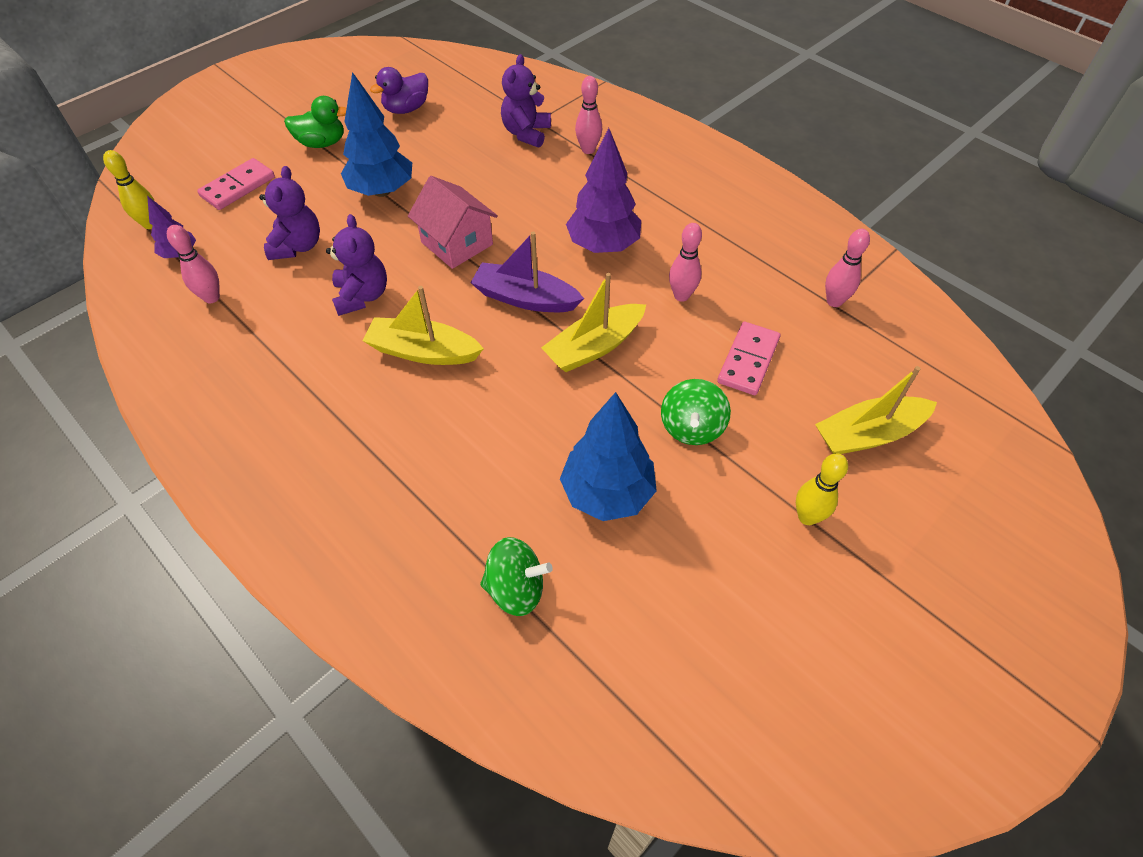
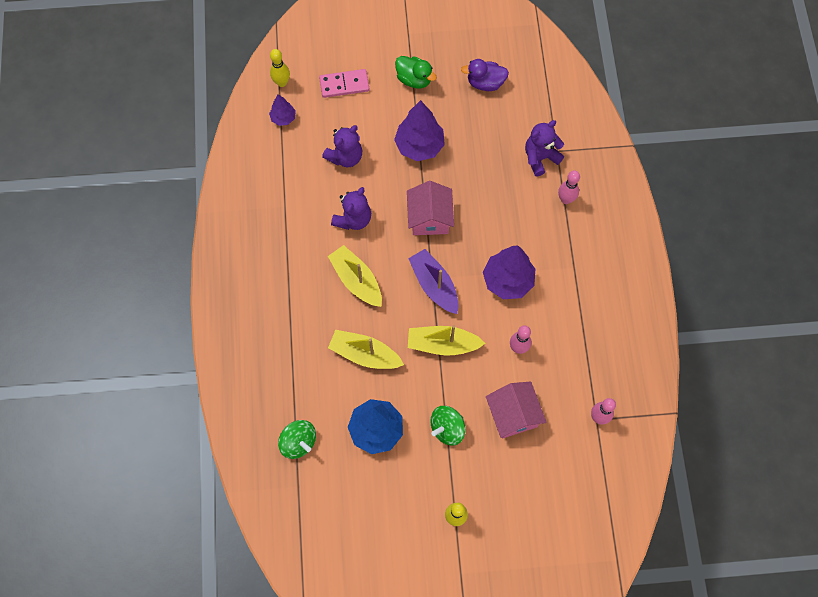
camera: 40 degrees right, 15 degrees up
pink bowling pin [167,225,220,303] -> none
blue tree [341,72,412,197] -> purple tree [394,100,445,161]
pink domino [717,322,780,395] -> pink house [486,382,547,439]
yellow boat [815,366,937,454] -> yellow boat moved to [328,330,404,369]

